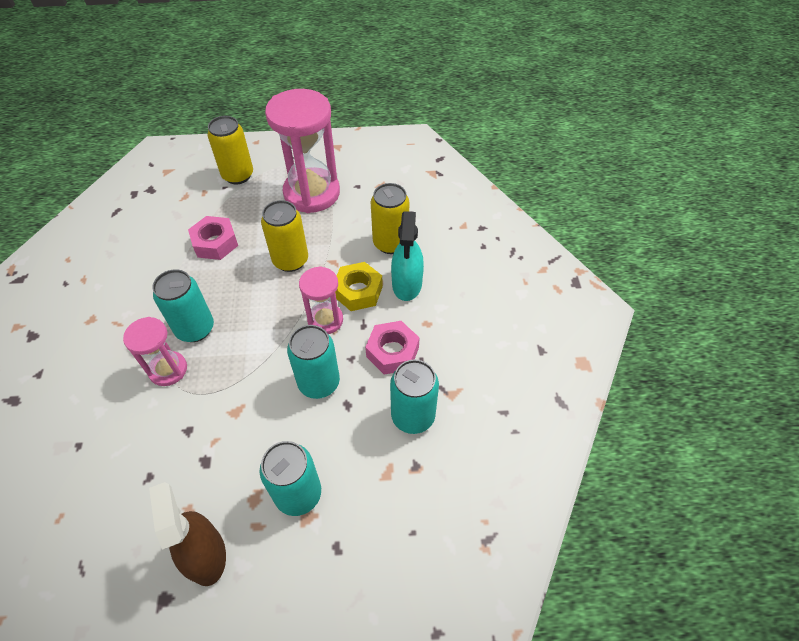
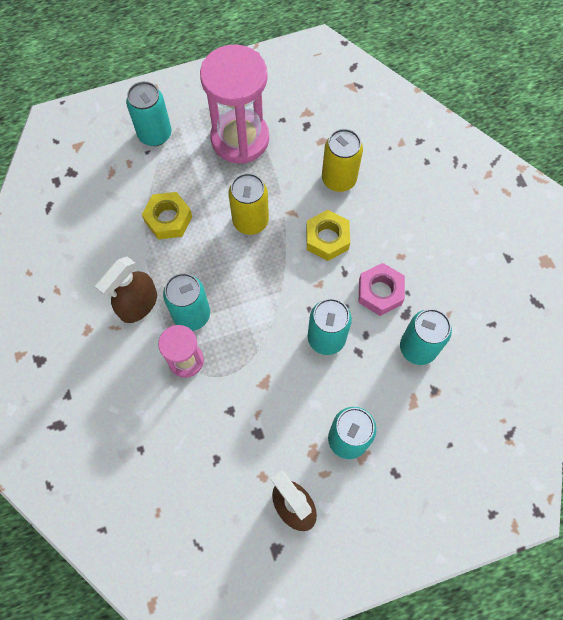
camera: 15 degrees left, 15 degrees up
pink nut [188,216,238,260] -> yellow nut [142,192,192,240]
yellow can [207,116,253,184] -> turquoise can [126,81,171,146]
pink hourglass [299,266,343,334] -> none
turquoise spray bottle [391,211,424,301] -> none
none -> brown spray bottle [95,257,157,323]

